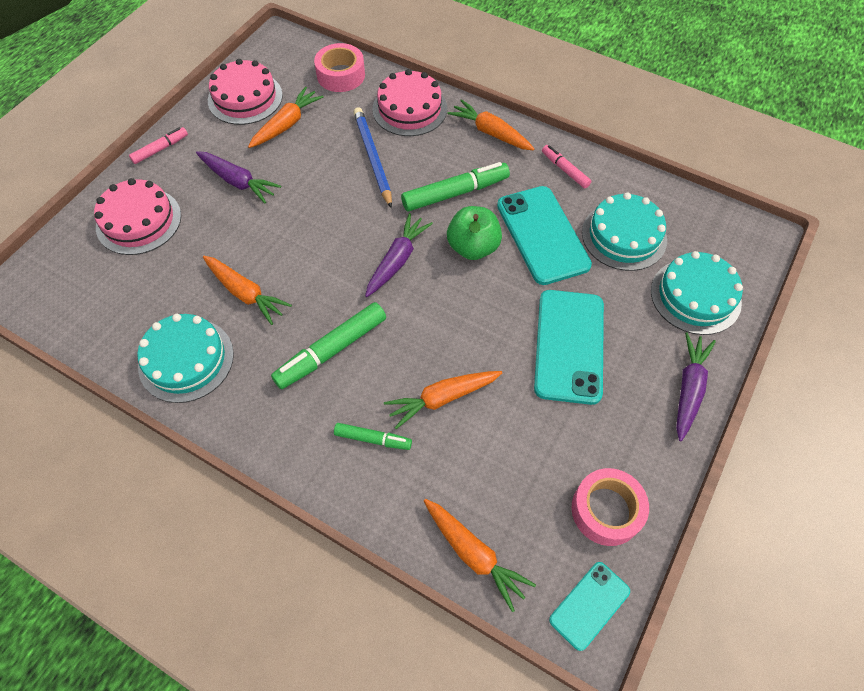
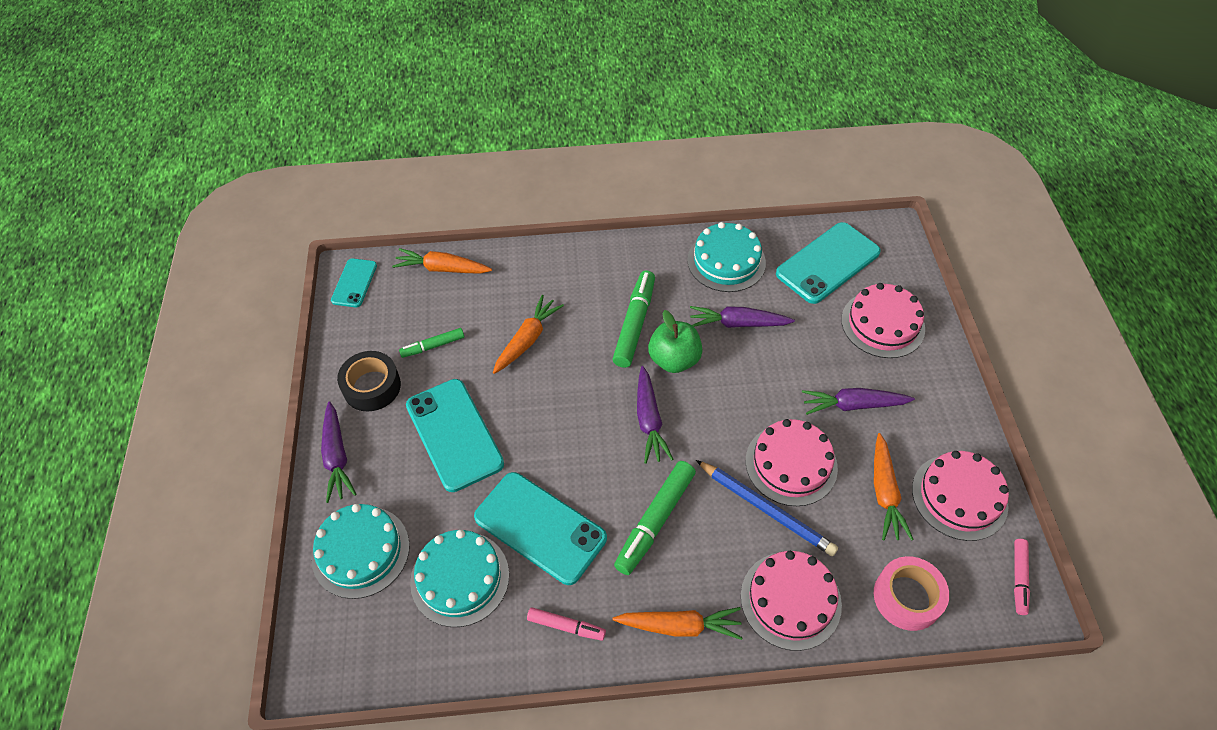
camera: 145 degrees right, 5 degrees down
pink marker [129,127,188,164] -> pink marker moved to [1014,539,1030,615]
orange carrot [203,256,292,325] -> purple carrot [690,306,795,328]
green marker [334,423,412,450] -> green marker moved to [399,328,464,358]
green apple [447,206,502,260] -> green apple moved to [648,310,703,373]
pink tape [571,468,649,546] -> none
none -> black tape [337,351,401,411]
none -> pink cake [746,419,838,506]
none -> turquoise phone [776,222,881,304]

